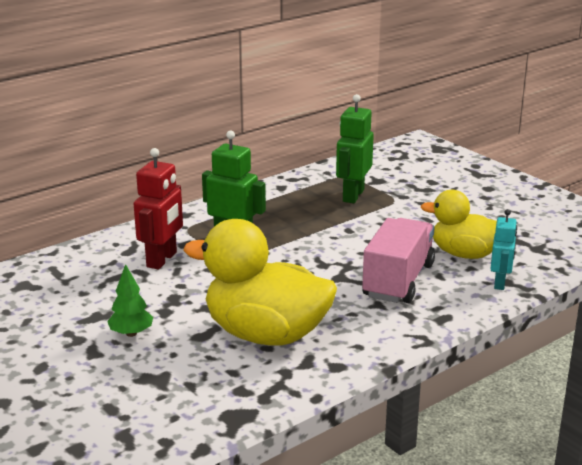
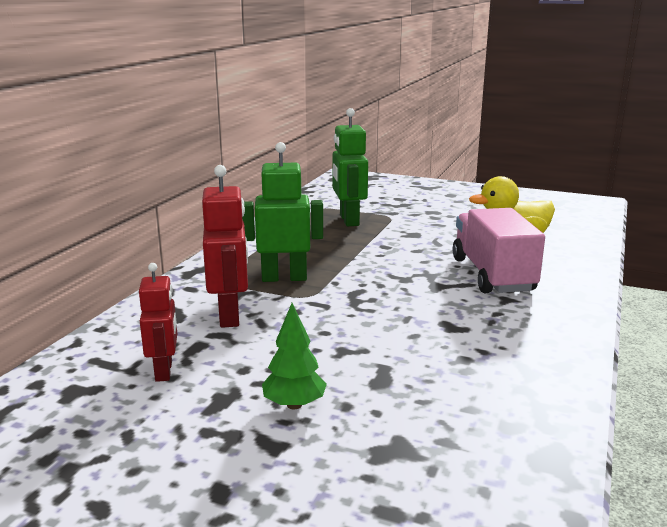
camera: 30 degrees left, 5 degrees down
yellow duck [183,219,337,346] -> none
turquoise robot [490,209,517,290] -> none
none -> red robot [139,263,177,382]

